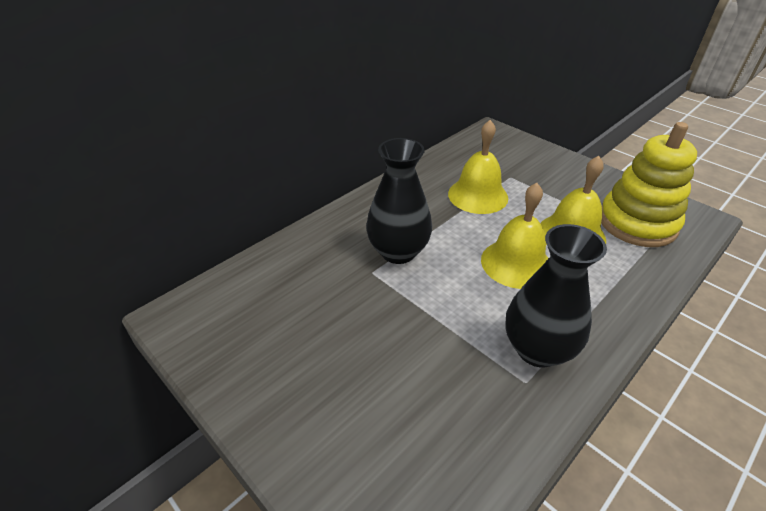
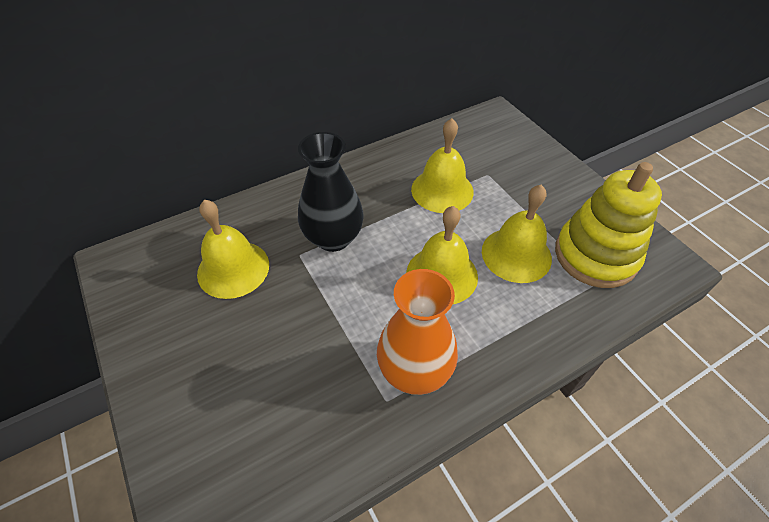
camera: 15 degrees right, 10 degrees up
black vase [505,224,607,367] -> orange vase [377,269,458,395]
none -> yellow bell [197,200,269,299]

